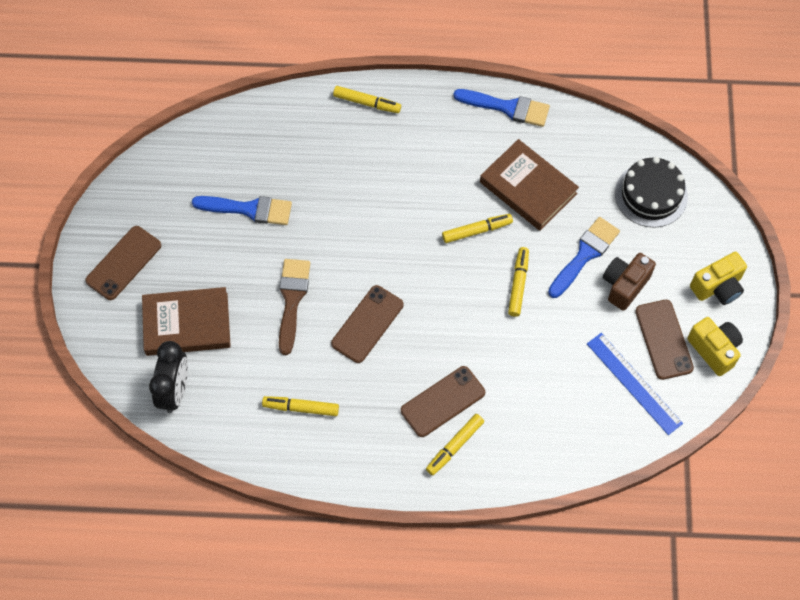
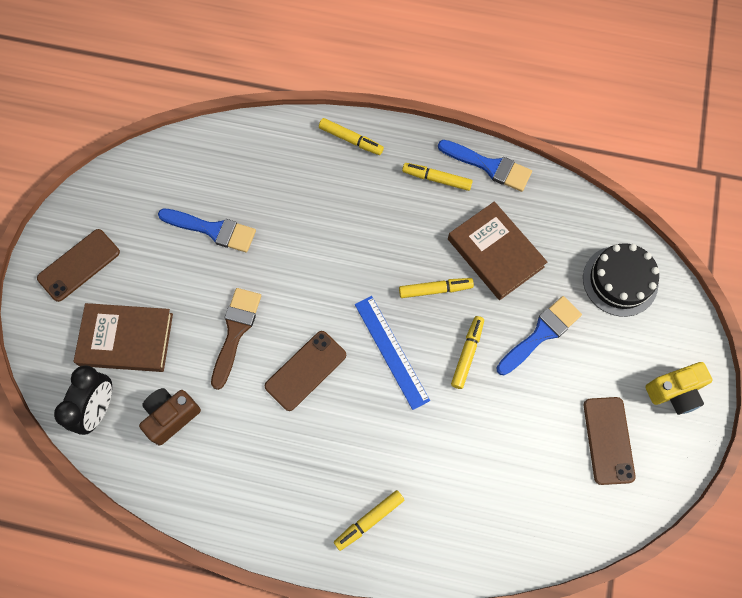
camera: 10 degrees right, 5 degrees up
yellow marker [262,396,339,416] -> yellow marker moved to [402,163,473,191]
brown phone [401,366,485,437] -> none
blue ruler [587,333,683,435] -> blue ruler moved to [355,296,430,410]
brown camera [603,253,656,311] -> brown camera moved to [139,388,201,446]
yellow camera [687,317,743,376] -> none

